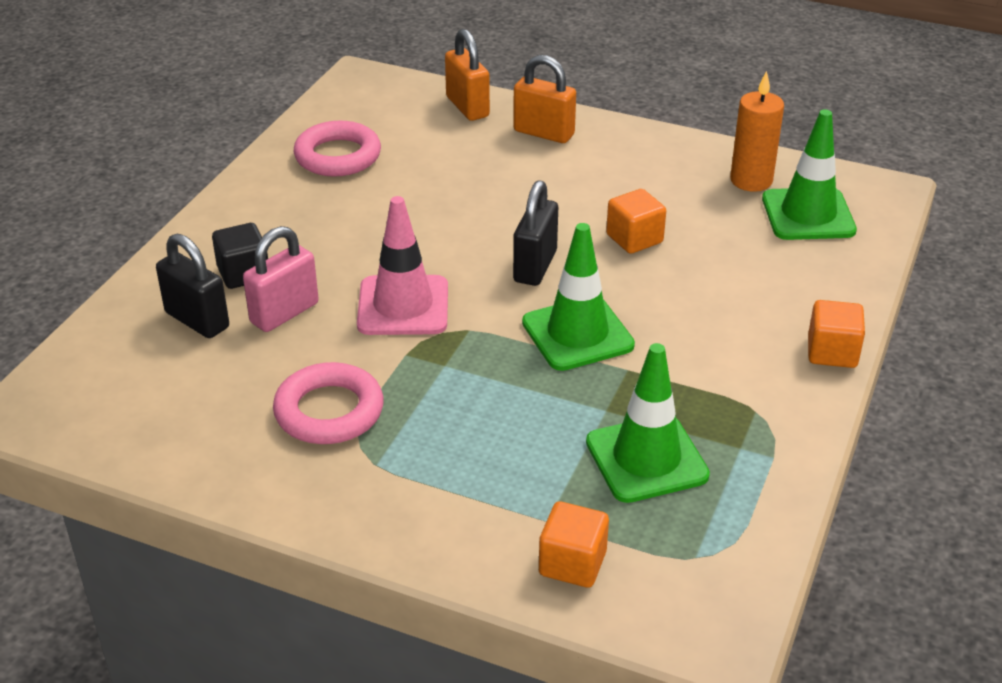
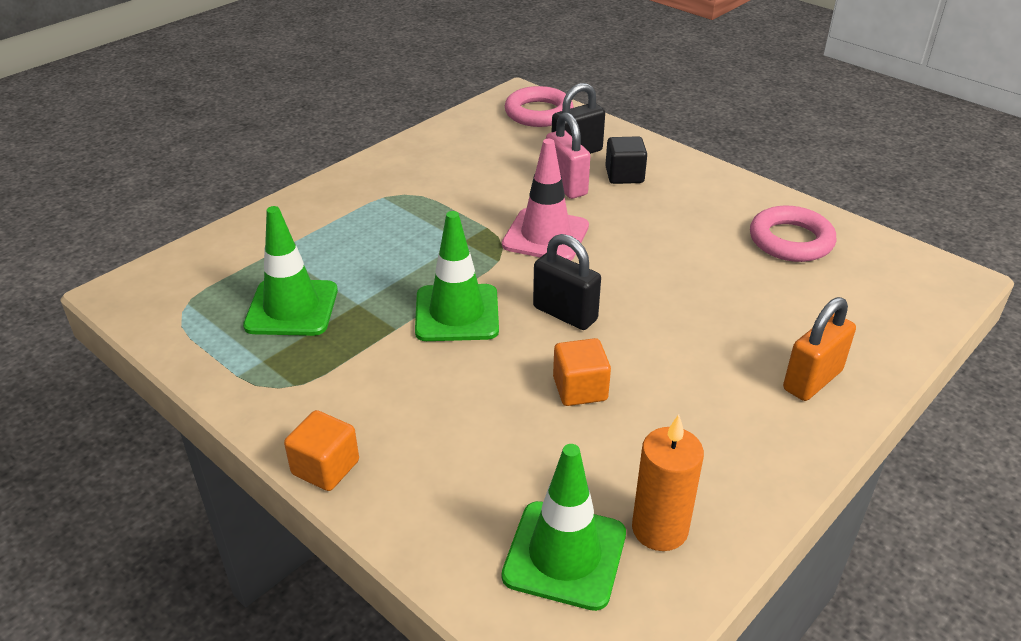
camera: 110 degrees right, 0 degrees up
pink ring [273,362,384,444] -> pink ring moved to [505,86,574,127]
orange padlock [445,29,490,121] -> none
orange cube [539,501,609,588] -> none

